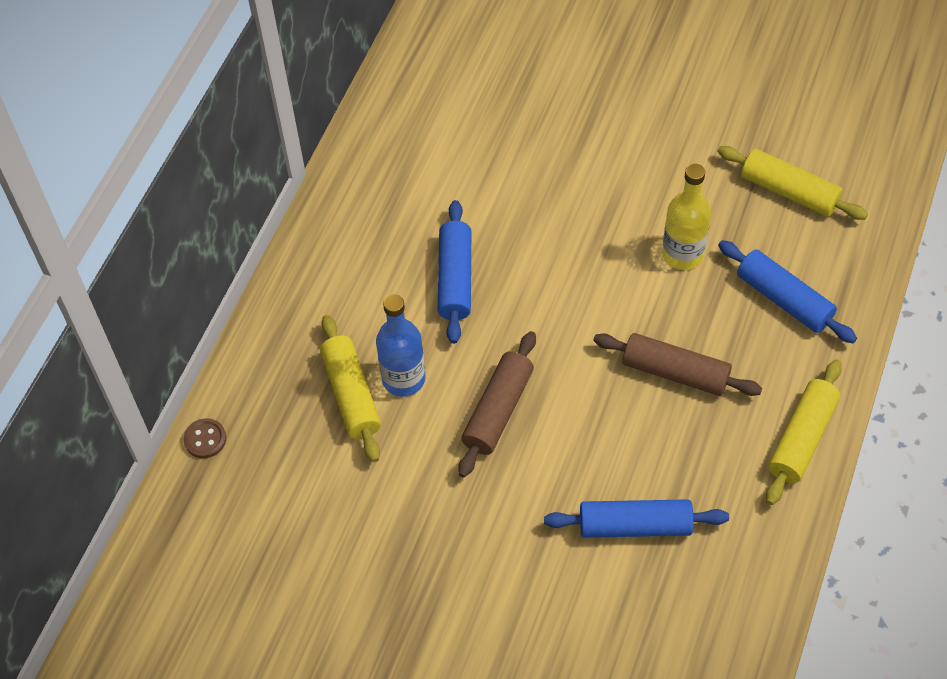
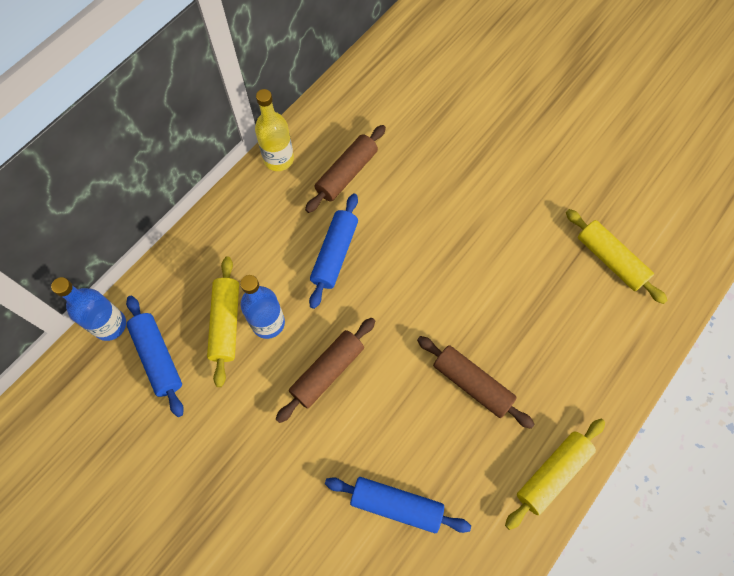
camera: 15 degrees right, 10 degrees up
brown button [183,418,226,458] -> blue bottle [51,277,126,341]
yellow bottle [662,164,711,270] -> yellow bottle moved to [255,89,294,171]
blue rolling pin [718,240,857,343] -> blue rolling pin moved to [126,296,184,417]
none -> brown rolling pin [305,125,386,213]

